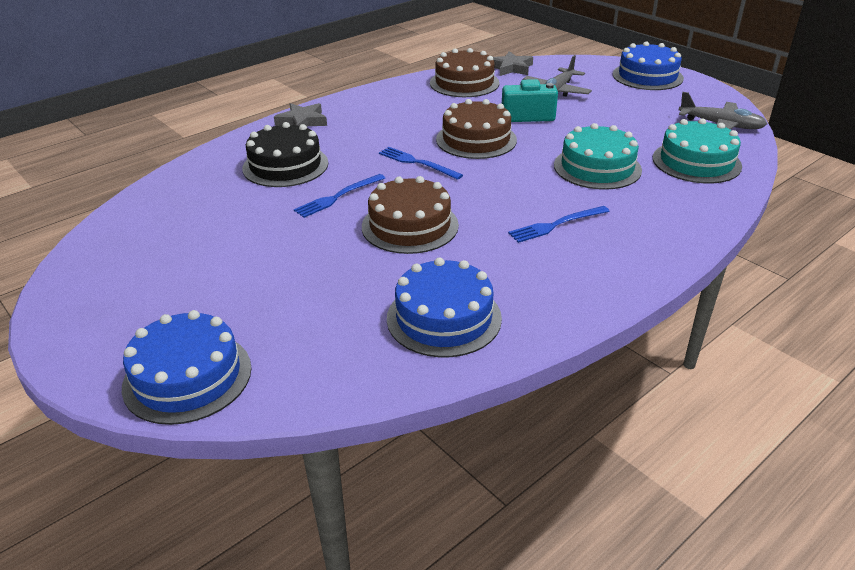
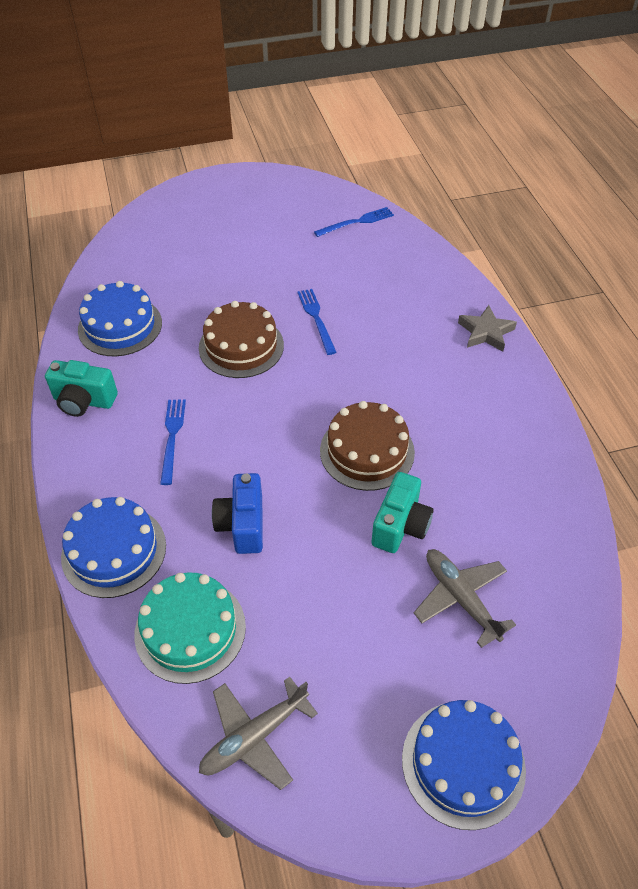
camera: 115 degrees right, 15 degrees up
blue cake [122,310,252,425] -> blue cake moved to [61,497,166,598]
black cake [242,122,328,187] -> none
blue fork [379,147,463,180] -> blue fork moved to [314,207,394,237]
brown cake [430,48,500,97] -> none
grey star [493,51,533,76] -> none
turquoise cake [554,123,642,190] -> blue camera [212,473,263,554]
none -> turquoise camera [45,360,118,417]

